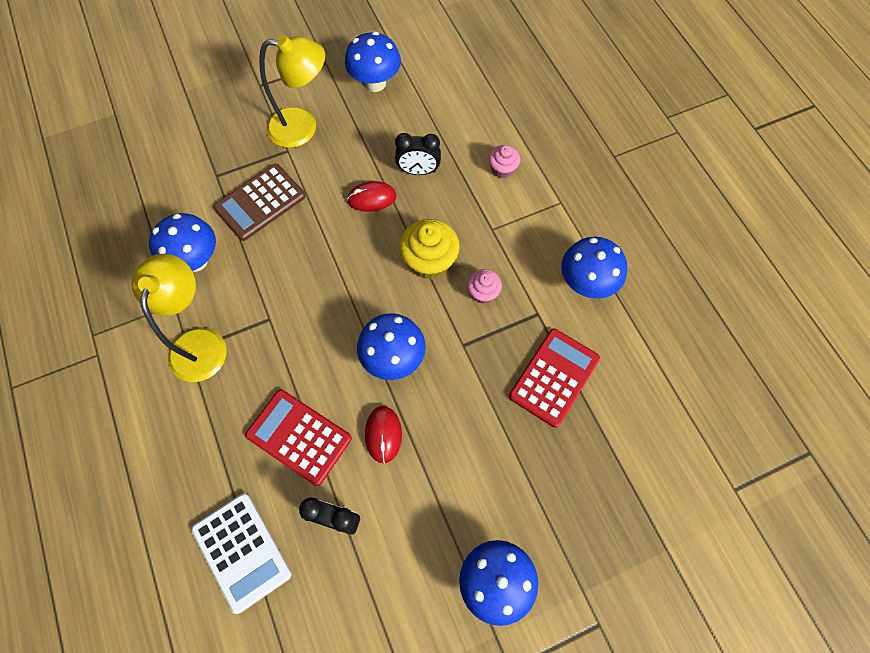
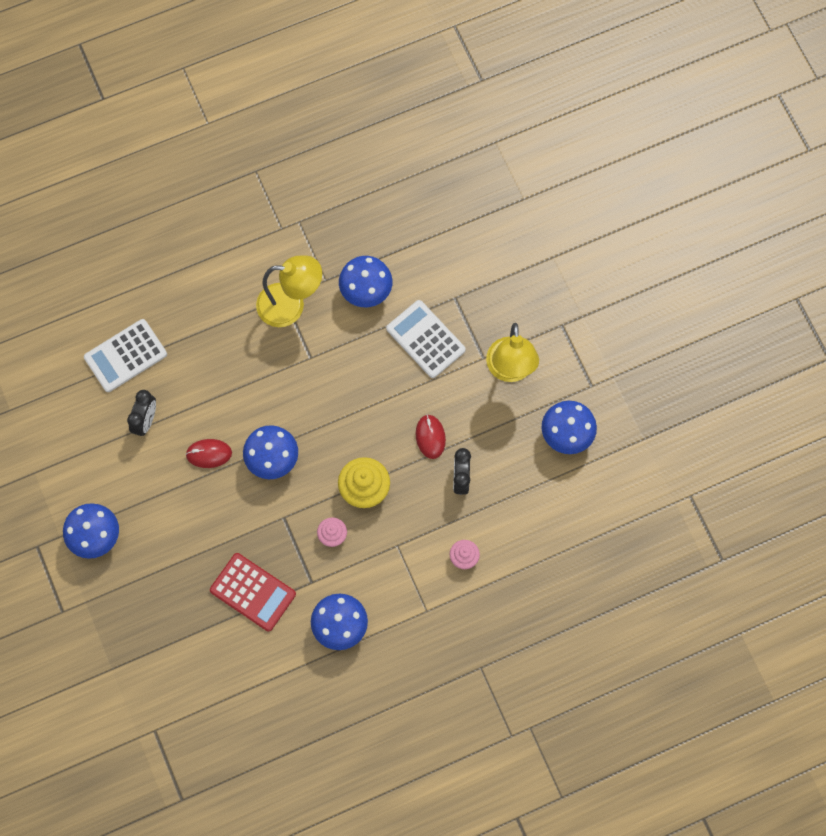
camera: 90 degrees right, 5 degrees up
brown calculator [213,164,306,241] -> white calculator [386,300,466,378]
red calculator [245,390,352,486] -> none

